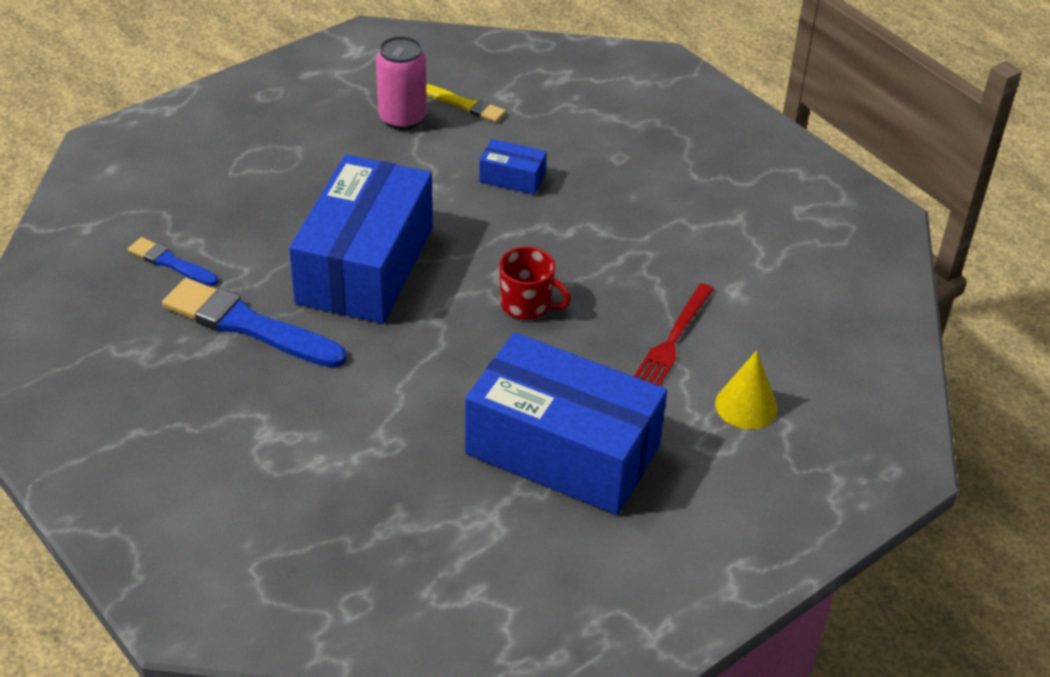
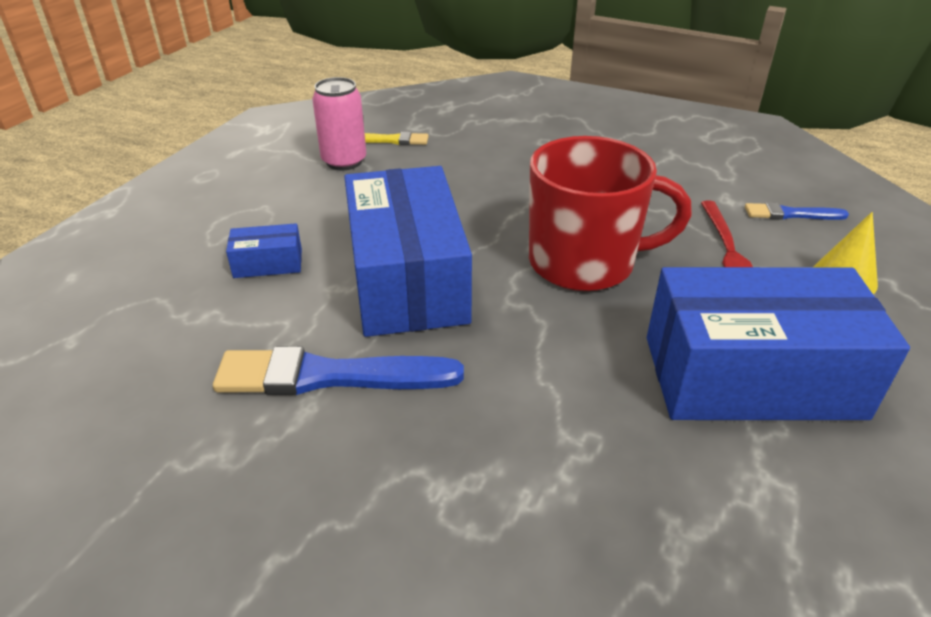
camera: 25 degrees left, 5 degrees down
blue brush [128,237,218,286] -> blue brush moved to [745,202,849,220]
blue box [479,139,547,195] -> blue box moved to [226,223,302,278]
red mug [499,246,571,320] -> red mug [529,136,692,291], size x2.02

